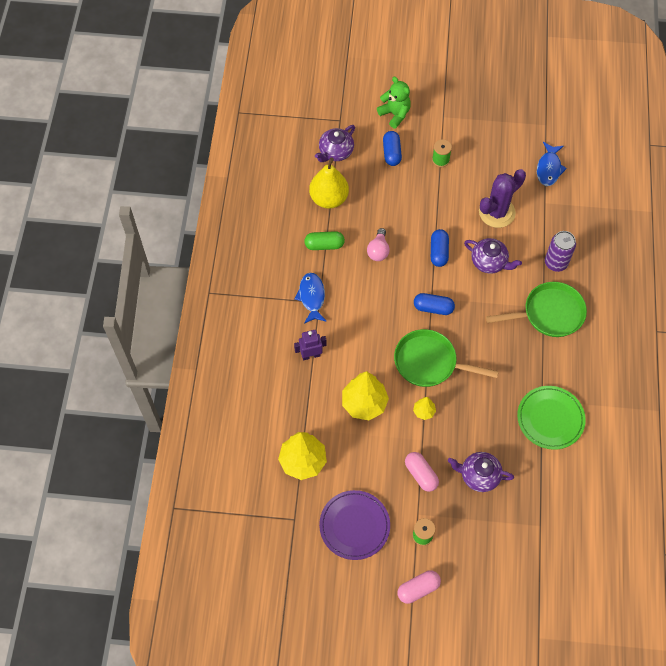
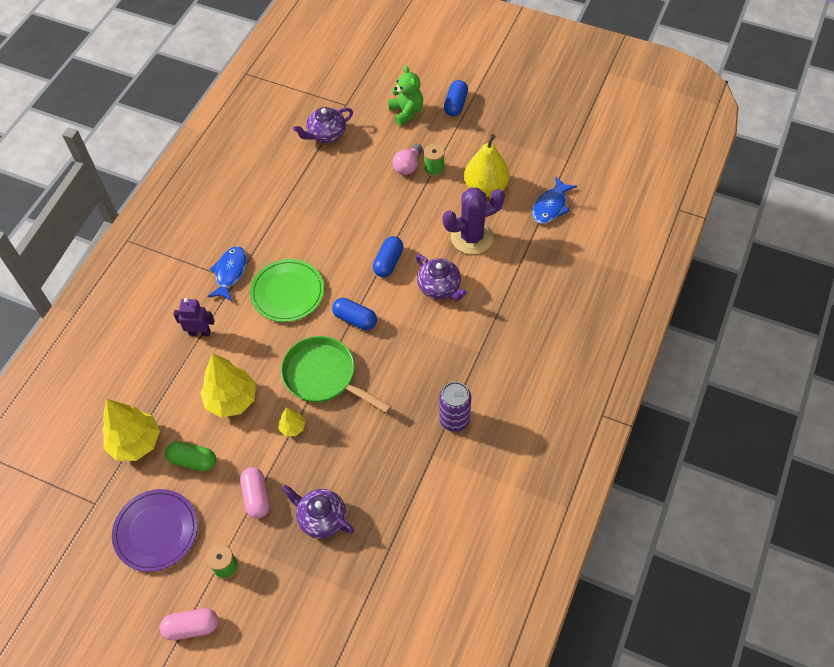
camera: 20 degrees right, 5 degrees down
green capsule [304,231,345,250] -> green capsule moved to [165,441,216,472]
yellow pear [309,158,349,209] -> yellow pear moved to [464,134,509,197]
pink light bulb [367,228,390,261] -> pink light bulb moved to [393,144,422,175]
blue capsule [383,131,402,166] -> blue capsule moved to [444,80,468,116]
green pan [486,282,587,337] -> none
green plate [517,386,586,450] -> green plate moved to [250,259,324,322]
purple can [545,231,576,272] -> purple can moved to [439,382,471,432]

